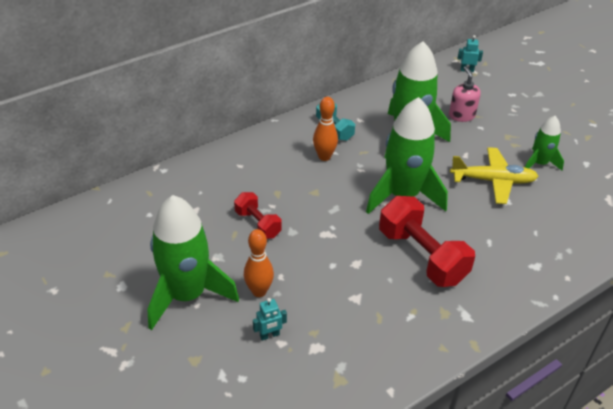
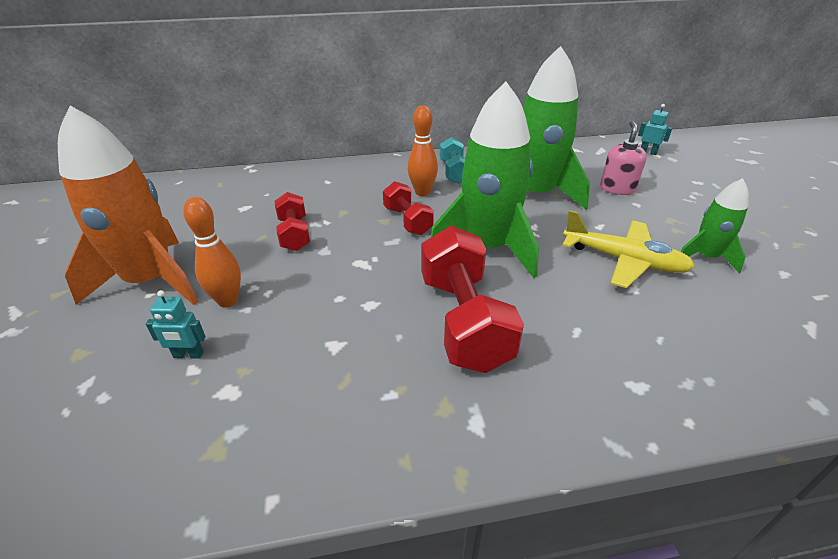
camera: 25 degrees right, 5 degrees down
green rocket [147,195,239,330] -> orange rocket [58,106,198,305]
none -> red dumbbell [383,181,434,235]

